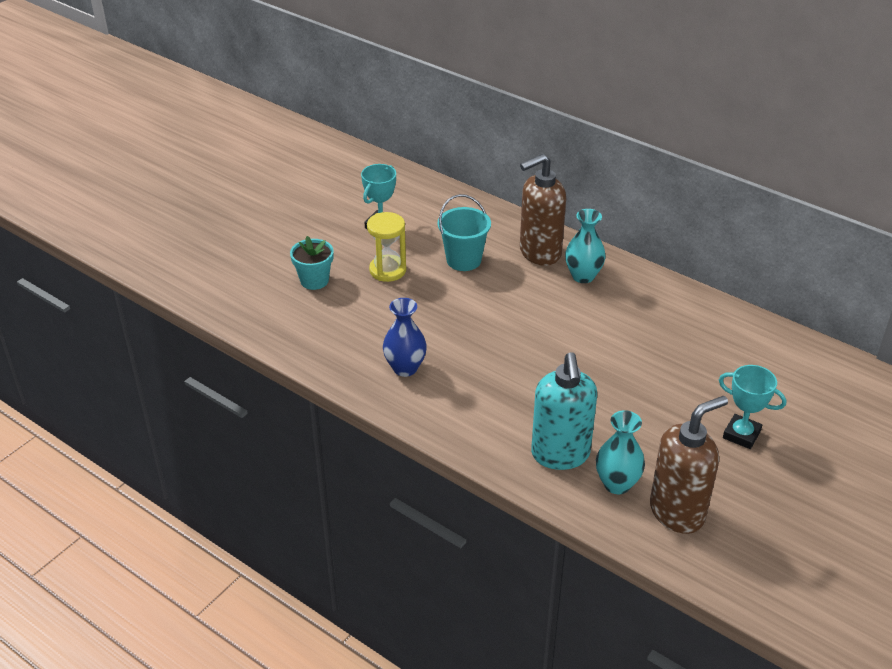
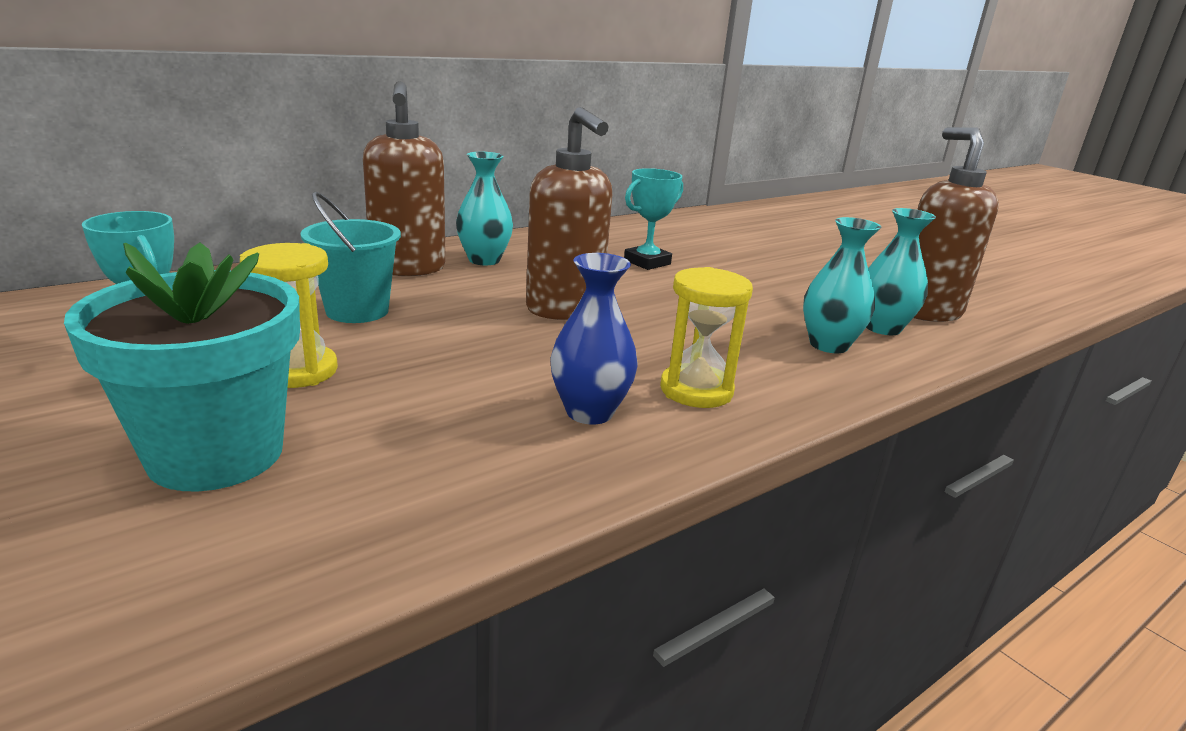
camera: 75 degrees left, 15 degrees down
turquoise flower pot [290,236,334,290] -> turquoise flower pot [64,243,300,491], size x1.76
turquoise soap dispenser [531,352,597,470] -> turquoise vase [803,217,881,353]
turquoise trophy [719,365,786,449] -> turquoise trophy moved to [624,168,683,270]
none -> brown soap dispenser [526,107,612,320]
none -> yellow hourglass [660,267,753,408]

